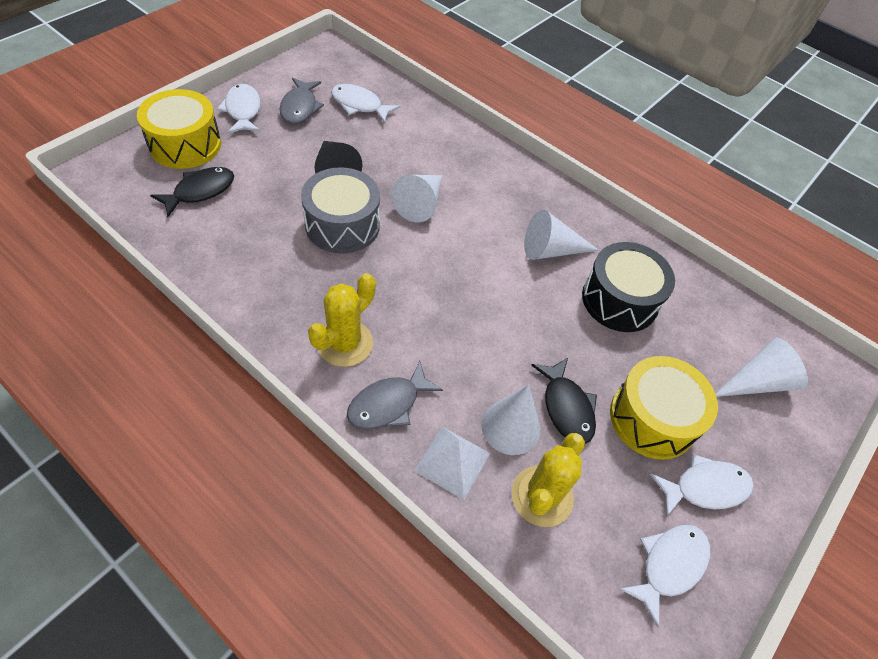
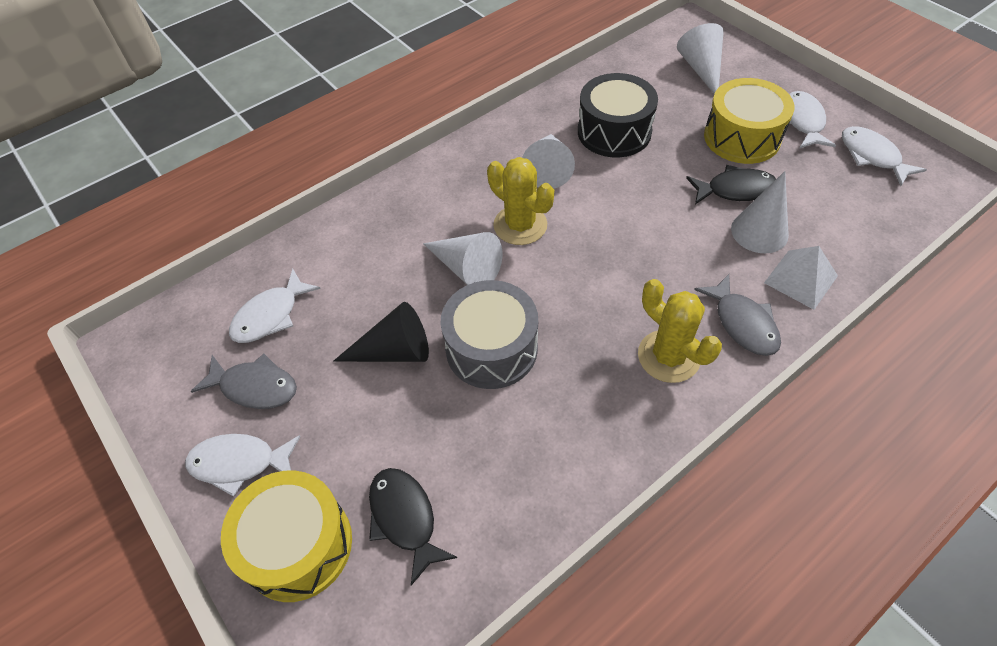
camera: 70 degrees left, 0 degrees up
yellow cactus [511,433,585,527] -> yellow cactus moved to [487,157,554,245]

